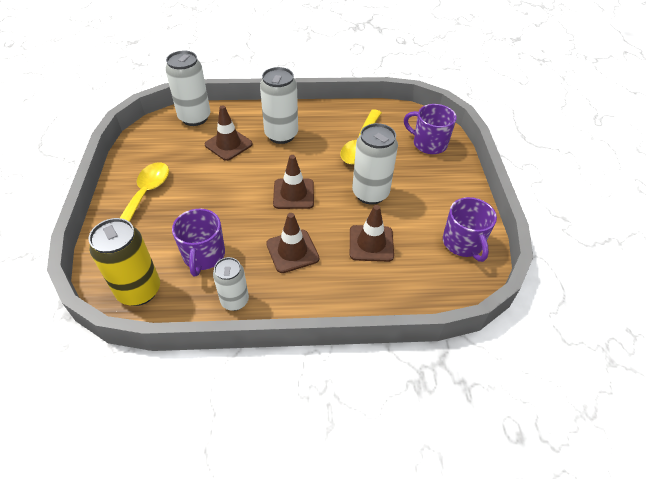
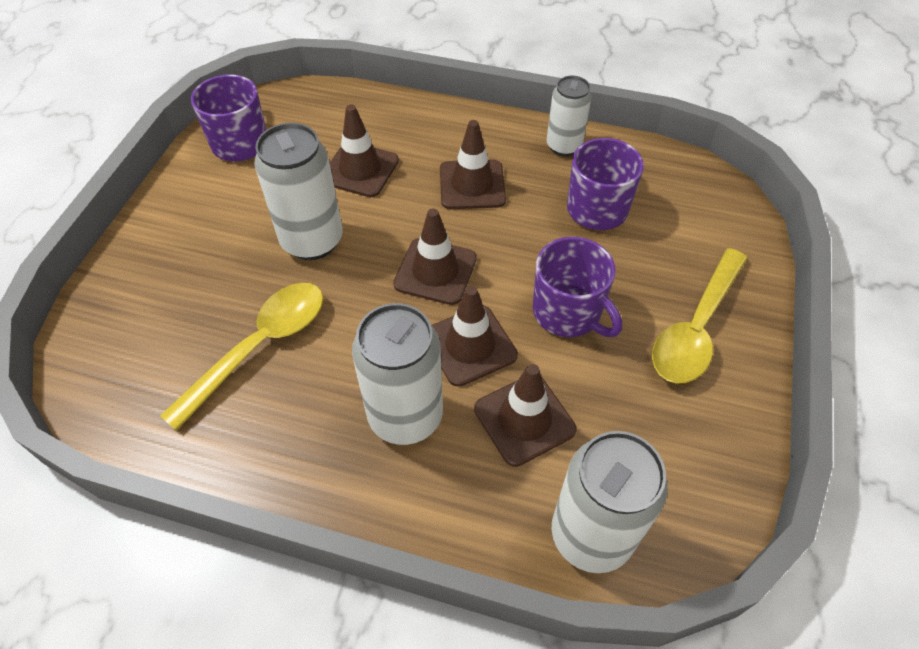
camera: 160 degrees left, 5 degrees up
yellow can [89,218,160,306] -> none
purple mug [404,104,457,154] -> purple mug moved to [533,237,622,337]
none -> brown traffic cone [432,286,518,387]

